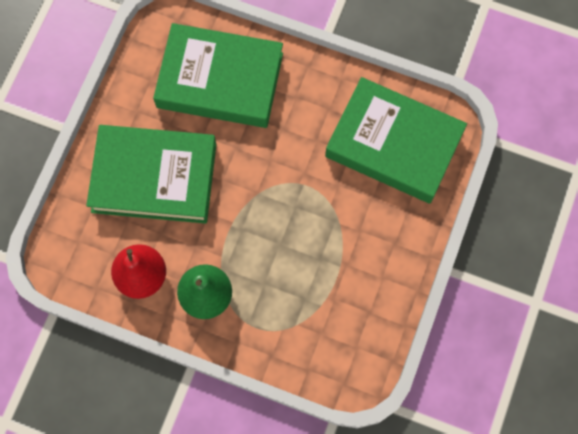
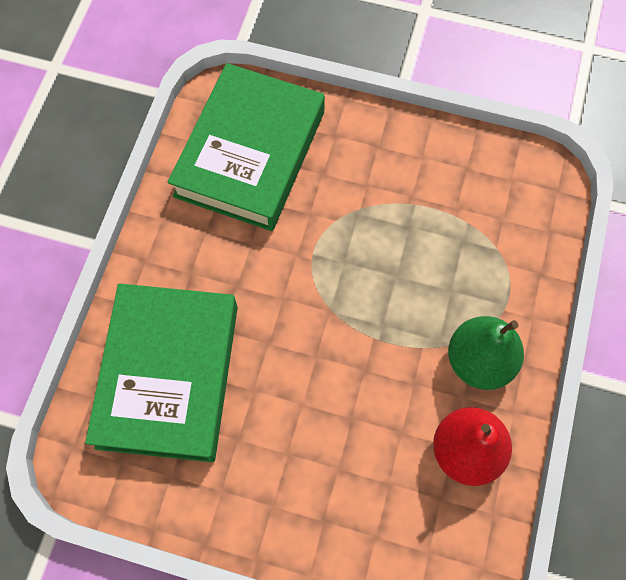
camera: 95 degrees left, 5 degrees down
green book [86,125,217,224] -> none

